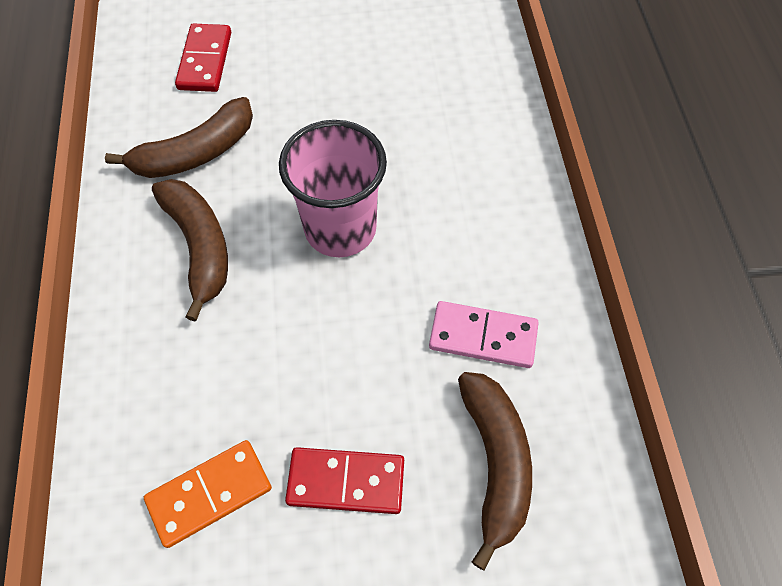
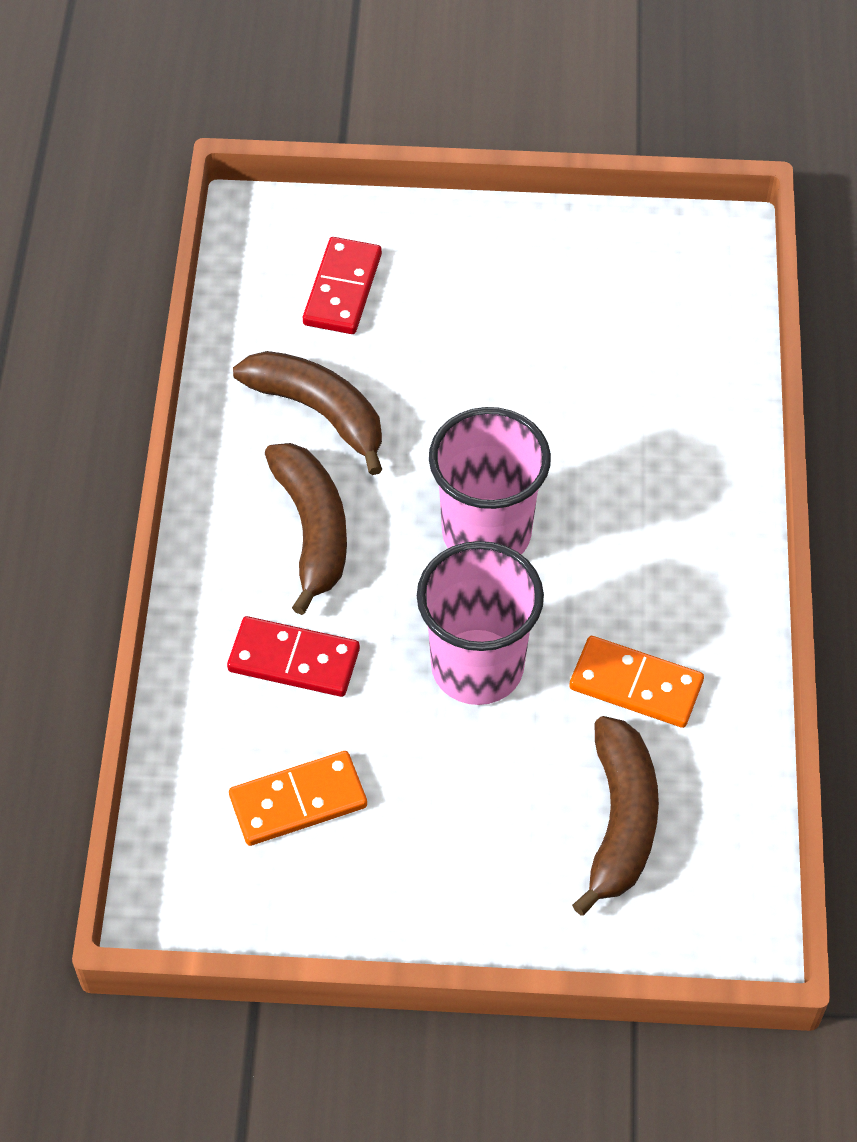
camera: 10 degrees right, 5 degrees down
brown banana [105,97,253,178] -> brown banana turned 120 degrees counterclockwise [233,351,382,475]
red domino [285,447,404,514] -> red domino moved to [227,616,360,697]
pink domino [429,301,538,368] -> orange domino [569,636,704,728]
none -> pink cup [417,541,544,705]

